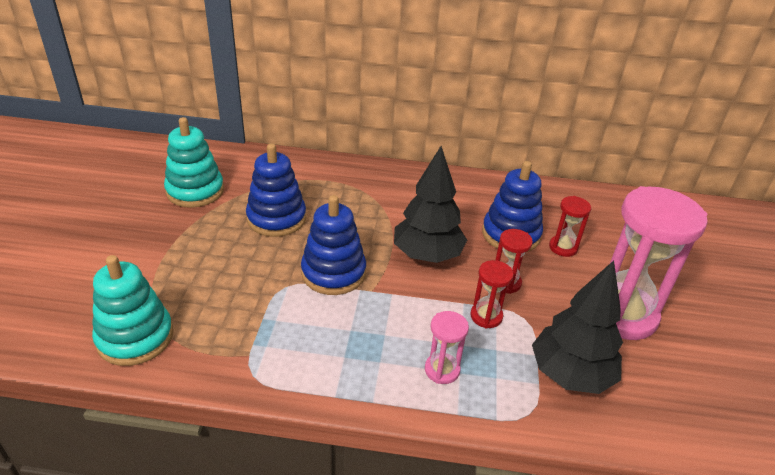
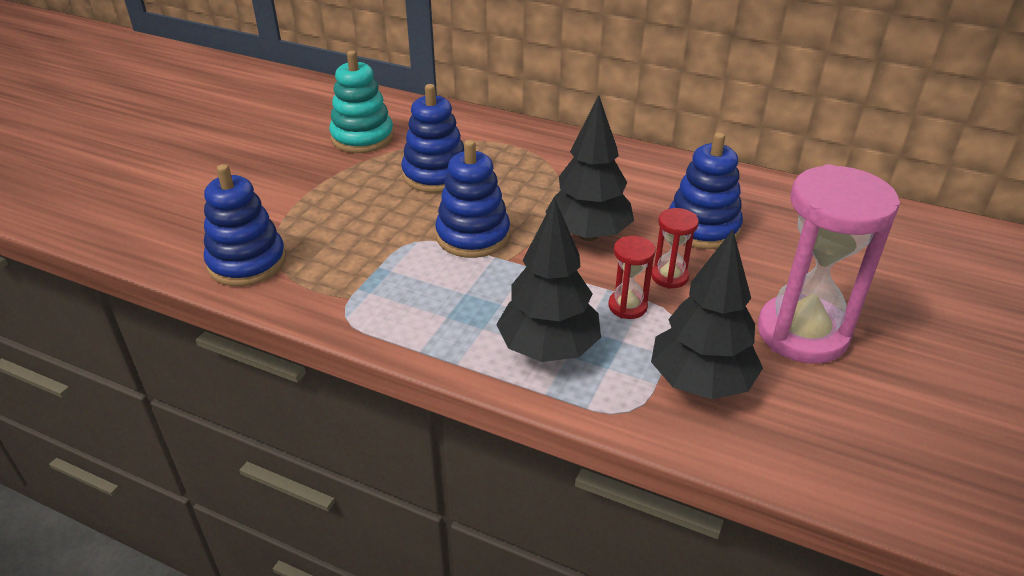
camera: 20 degrees right, 0 degrees up
turquoise stacking toy [92,255,173,366] -> blue stacking toy [204,164,286,286]
pink hourglass [425,311,469,384] -> black tree [496,198,601,362]
red hourglass [549,196,591,257] -> none

